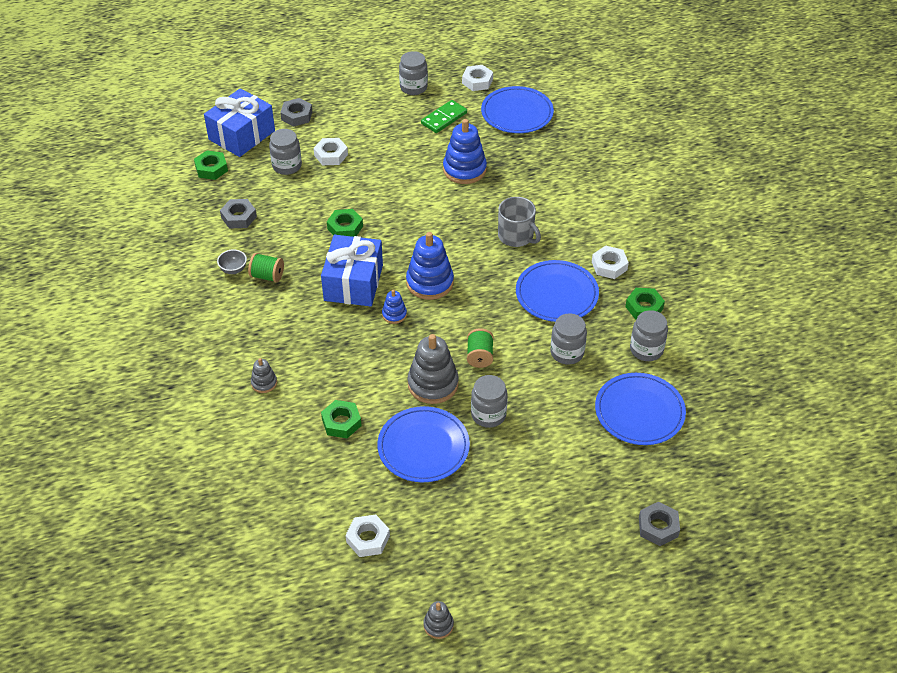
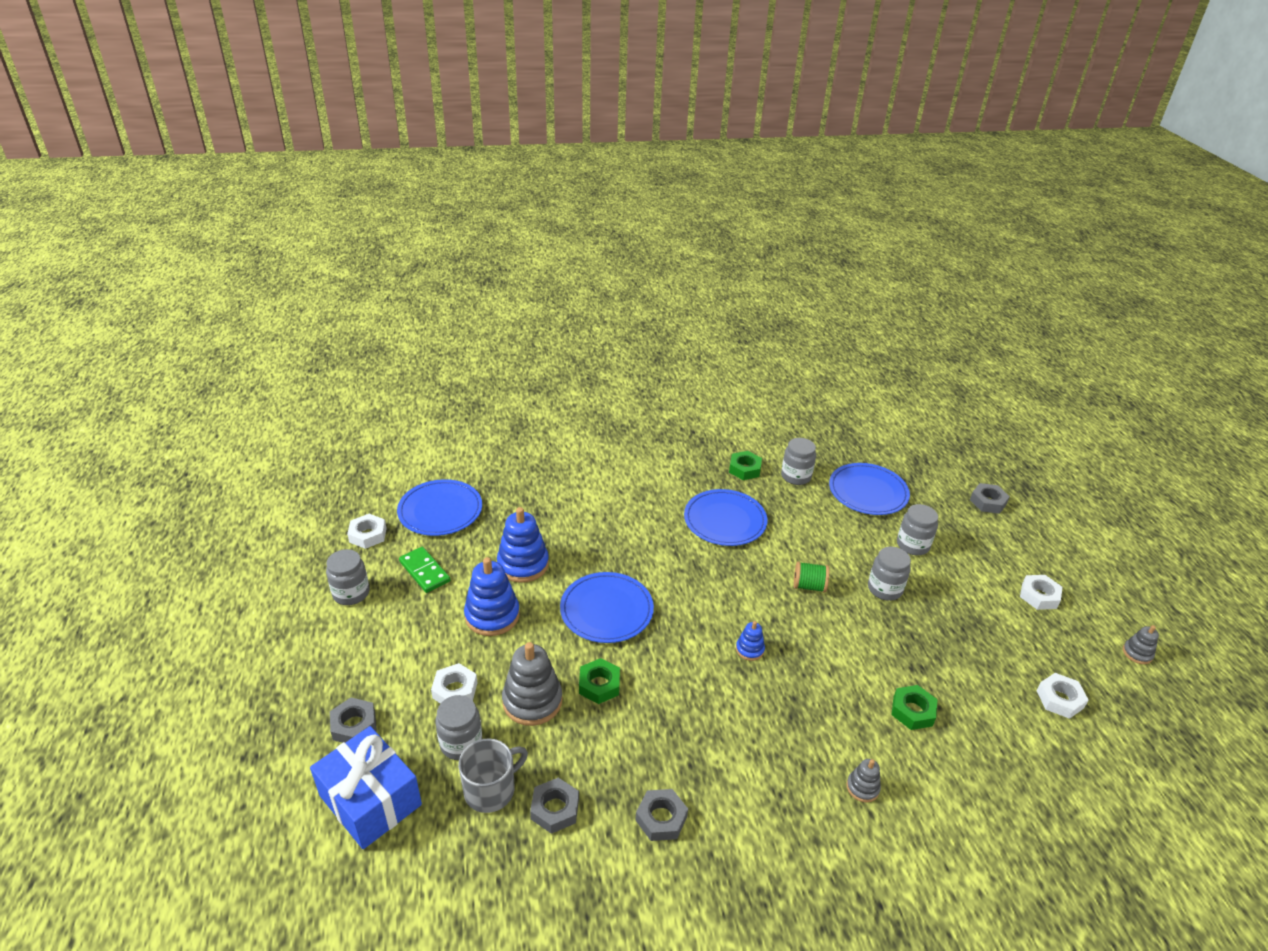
camera: 85 degrees left, 10 degrees down
green nut [194,151,228,180] -> none
grey bowl [217,249,247,274] -> grey nut [635,789,688,841]
green spool [248,253,284,283] -> none
blue gift [321,235,383,306] -> none
blue plate [377,406,470,482] -> blue plate moved to [560,572,654,643]
blue stacking toy [406,232,454,300] -> blue stacking toy moved to [464,557,520,636]
grey stacking toy [408,334,459,404] -> grey stacking toy moved to [502,642,562,726]
grey mug [498,197,541,247] -> grey mug moved to [458,738,528,813]
grey jar [550,313,587,365] -> grey jar moved to [897,504,938,555]
white nut [592,245,629,279] -> white nut moved to [1020,575,1063,610]

